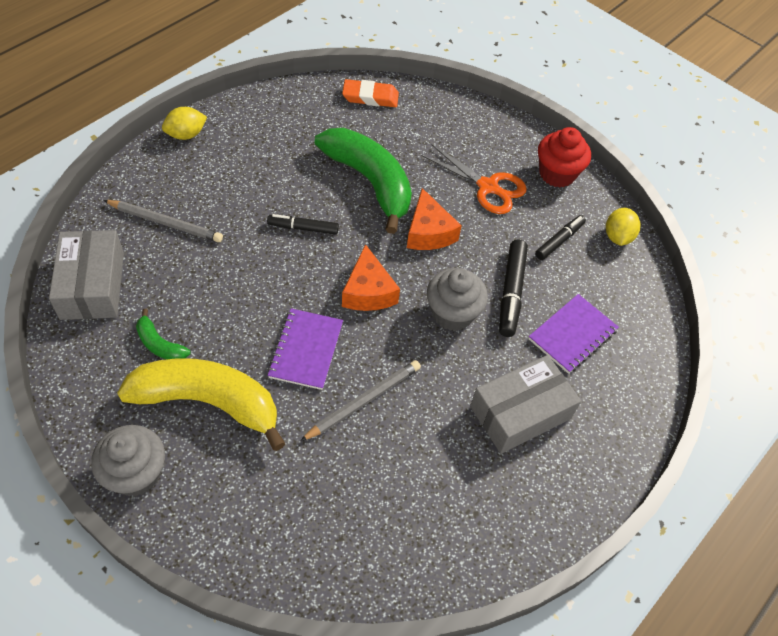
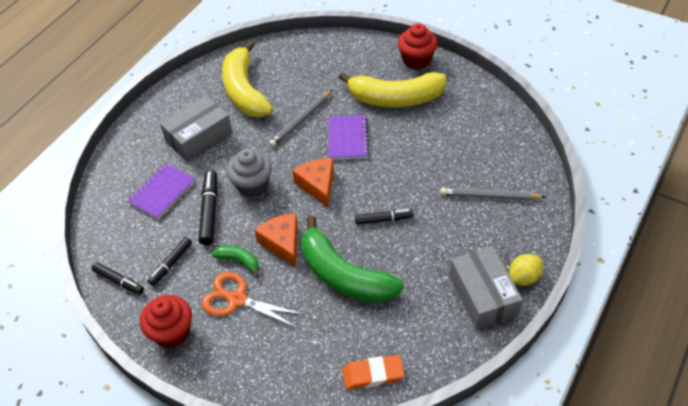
camera: 175 degrees right, 5 degrees down
grey box [49,230,124,320] -> grey box moved to [449,246,523,330]
grey cupcake [91,425,165,496] -> red cupcake [398,23,438,70]
green banana [136,309,191,359] -> green banana moved to [212,246,259,278]
yellow lemon [606,208,640,246] -> black marker [92,262,144,295]
none -> yellow banana [222,40,273,117]

